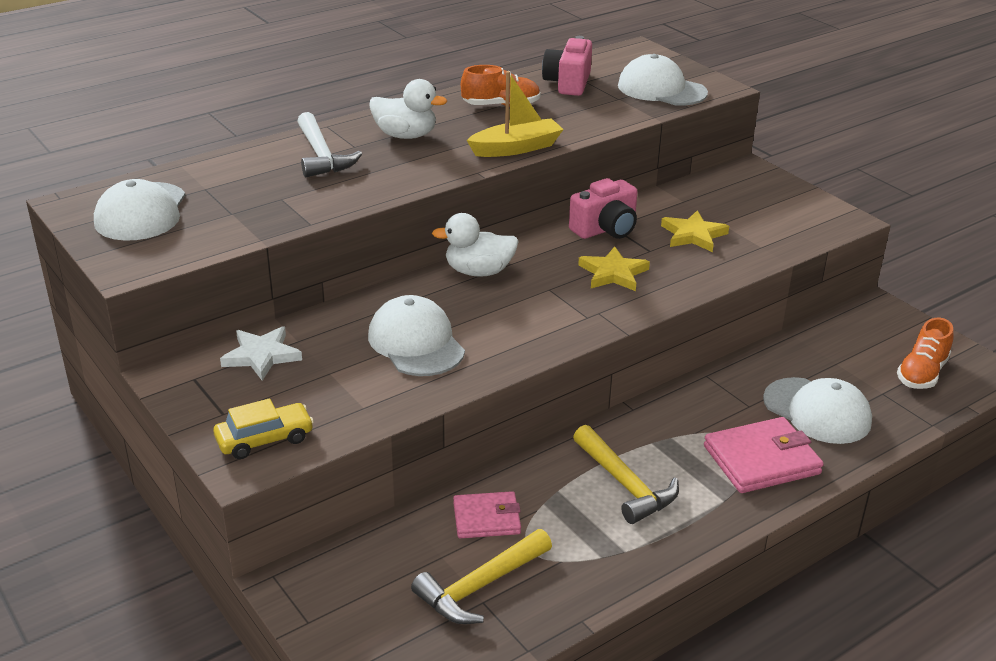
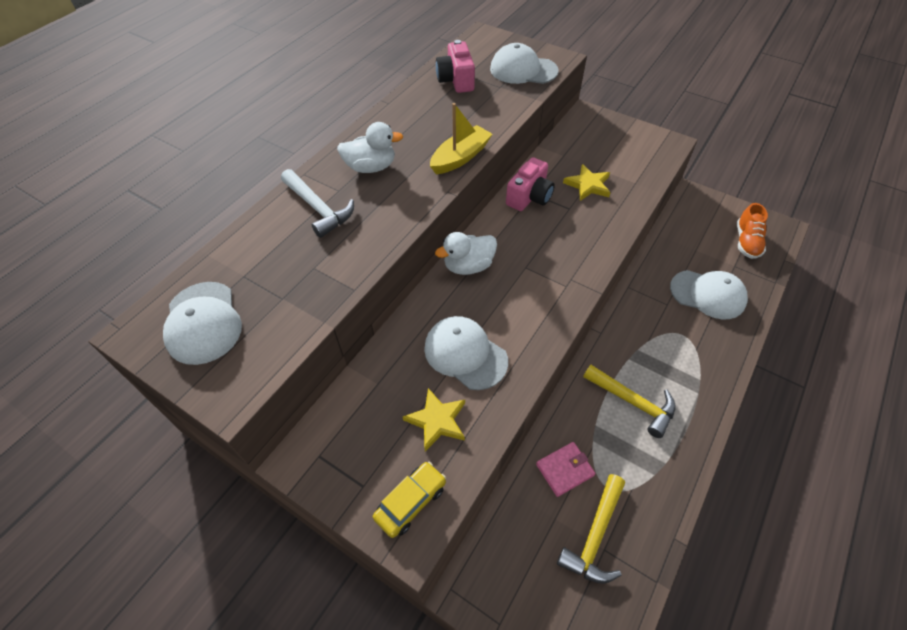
camera: 20 degrees left, 20 degrees up
white star [220,326,302,381] -> none
orange shoe [461,65,541,107] -> none
yellow star [578,246,650,291] -> yellow star moved to [403,388,465,451]
pink wallet [704,417,824,493] -> none

